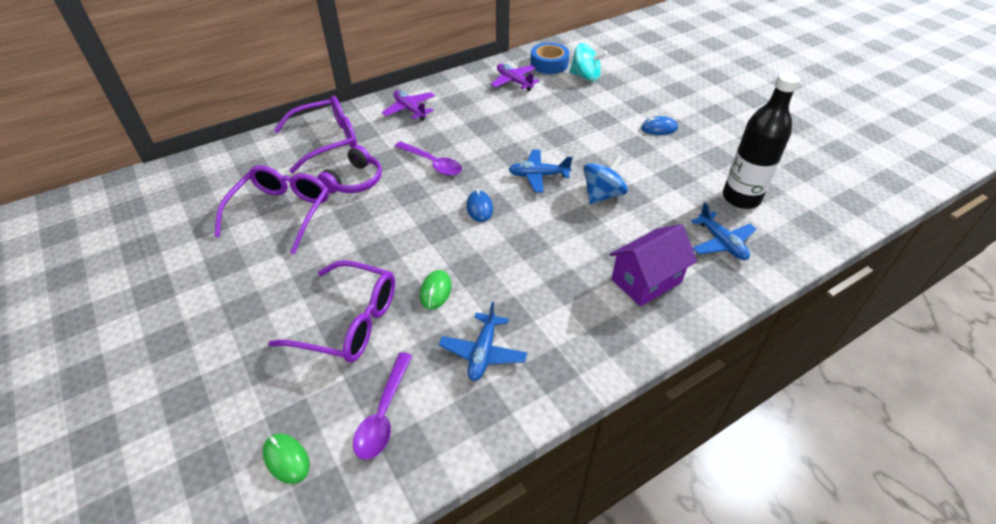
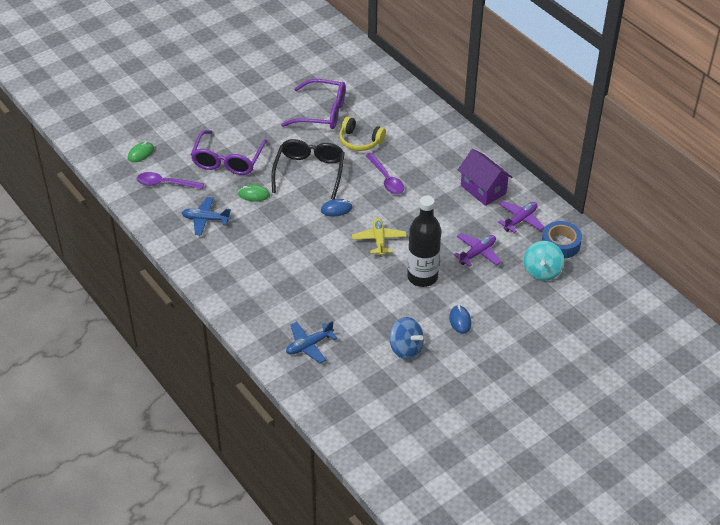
camera: 85 degrees right, 0 degrees up
purple glasses [274,96,357,173] -> none
purple headphones [317,145,382,194] -> yellow headphones [339,117,386,151]
purple plane [382,90,435,121] -> purple plane moved to [454,233,501,267]
purple spoon [394,141,462,176] -> purple spoon turned 60 degrees counterclockwise [366,153,404,194]
blue plane [508,150,573,193] -> yellow plane [352,218,407,257]
blue spinning top [584,155,628,204] -> blue spinning top moved to [390,317,424,360]
purple house [610,224,697,307] -> purple house moved to [458,149,513,206]
black bottle [723,72,800,209] -> black bottle moved to [407,195,441,287]
none -> black glasses [271,139,345,199]

